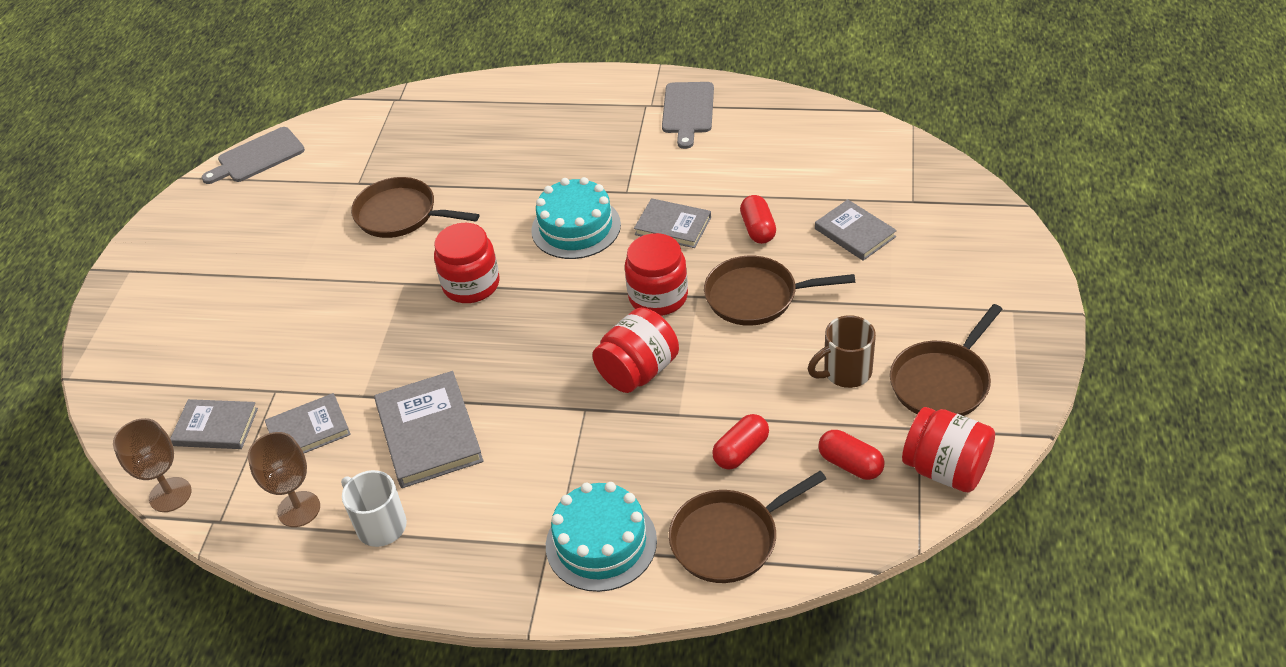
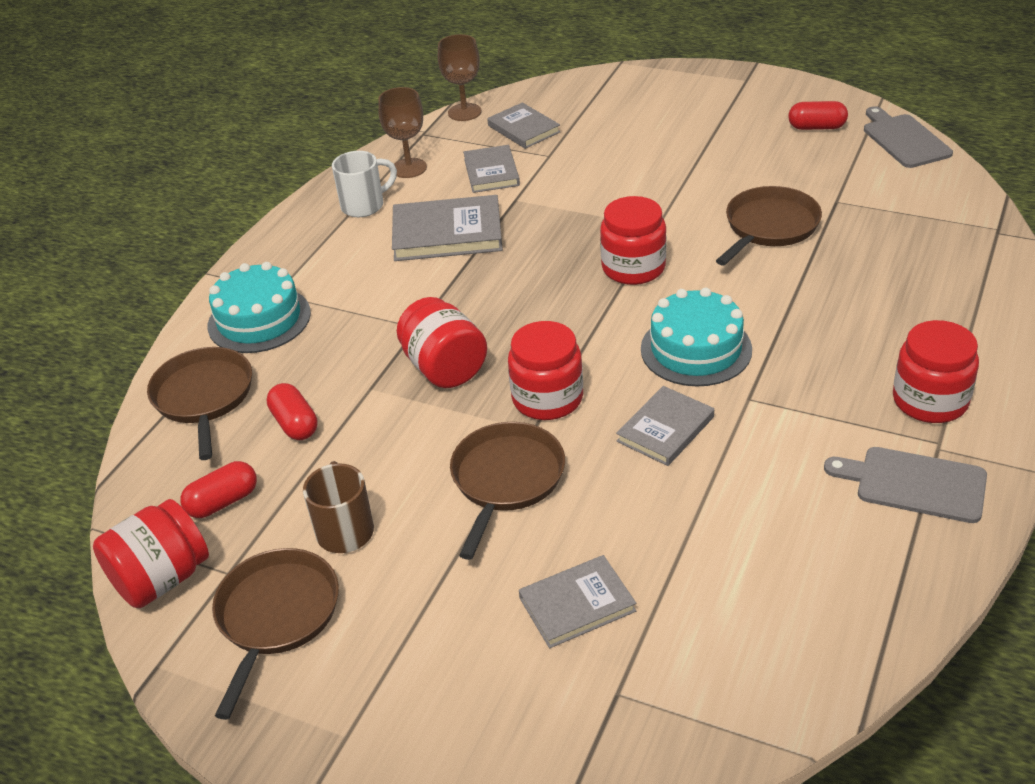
camera: 105 degrees right, 5 degrees down
grey book [170,399,258,449] -> grey book turned 60 degrees counterclockwise [487,102,560,149]
red capsule [740,195,776,244] -> red capsule moved to [788,101,848,130]
brown pan [890,304,1002,416] -> brown pan turned 45 degrees clockwise [212,548,339,720]
none -> red jar [893,320,979,423]

